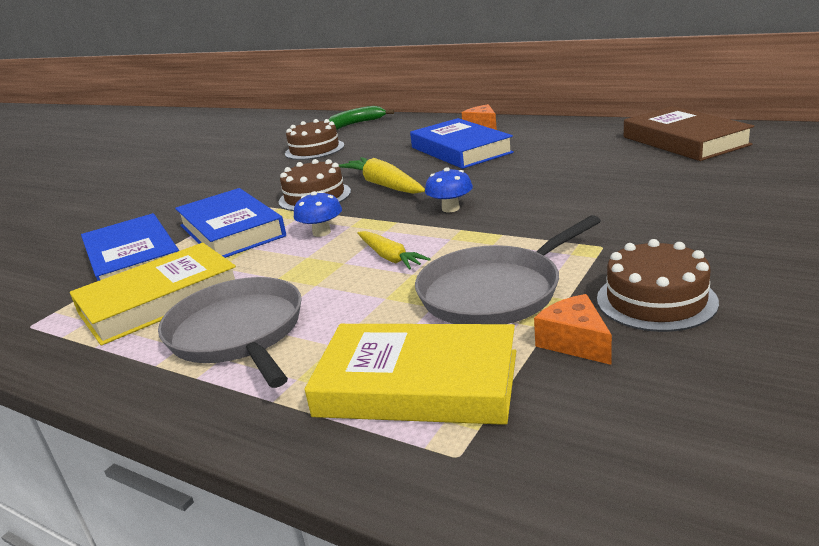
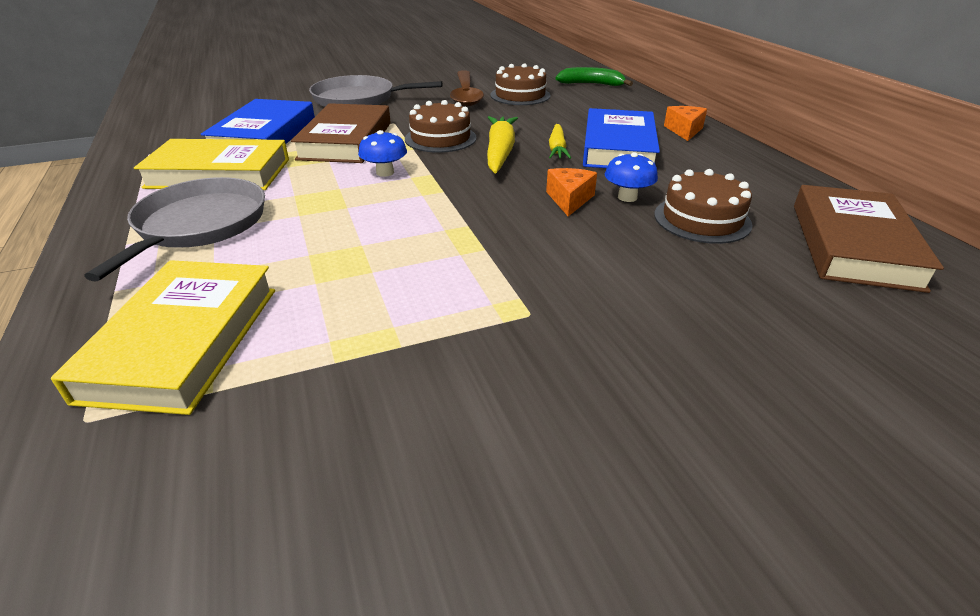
camera: 35 degrees right, 10 degrees up
blue book [175,188,286,258] -> brown book [291,103,391,163]
yellow book [305,324,516,425] -> yellow book turned 45 degrees clockwise [51,260,275,415]
yellow carrot [357,231,431,270] -> yellow carrot moved to [549,124,571,159]
grey pan [415,215,601,324] -> grey pan moved to [309,75,443,107]
blue mushroom [425,167,473,212] -> blue mushroom moved to [605,152,658,202]
orange cheese [534,294,612,365] -> orange cheese moved to [546,168,597,216]
brown cake [597,239,719,332] -> brown cake moved to [654,169,753,244]
none -> brown spoon [450,70,484,106]

